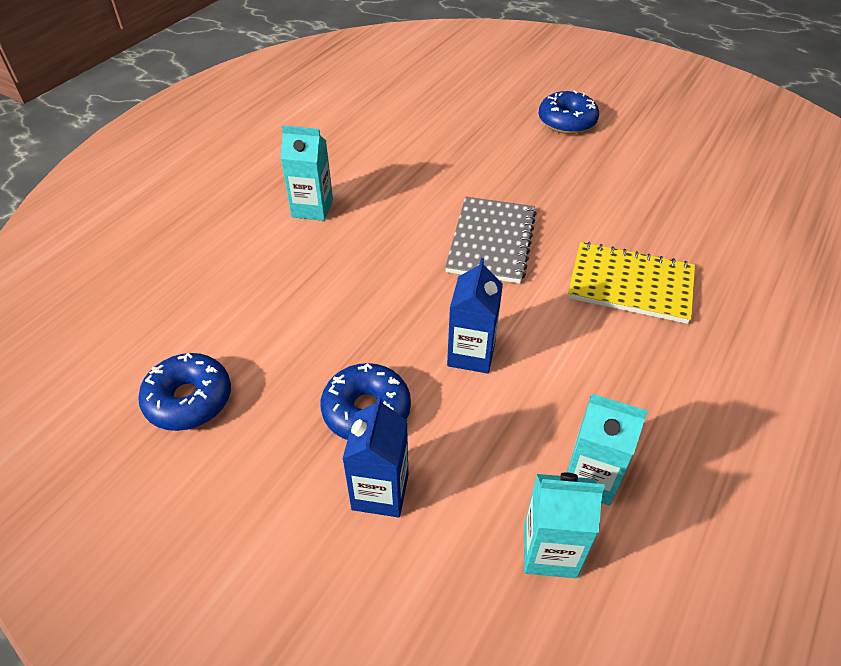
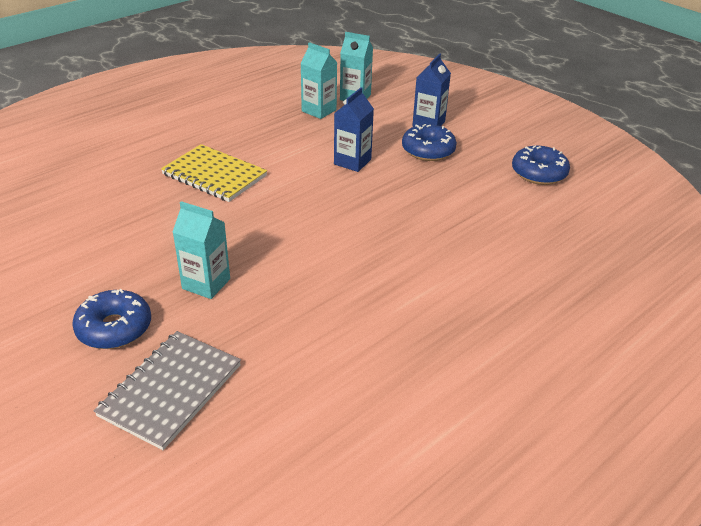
camera: 165 degrees left, 10 degrees down
turquoise carton [280,125,333,221] -> turquoise carton moved to [173,201,230,299]
grey notebook [445,197,536,284] -> grey notebook moved to [94,331,241,450]

